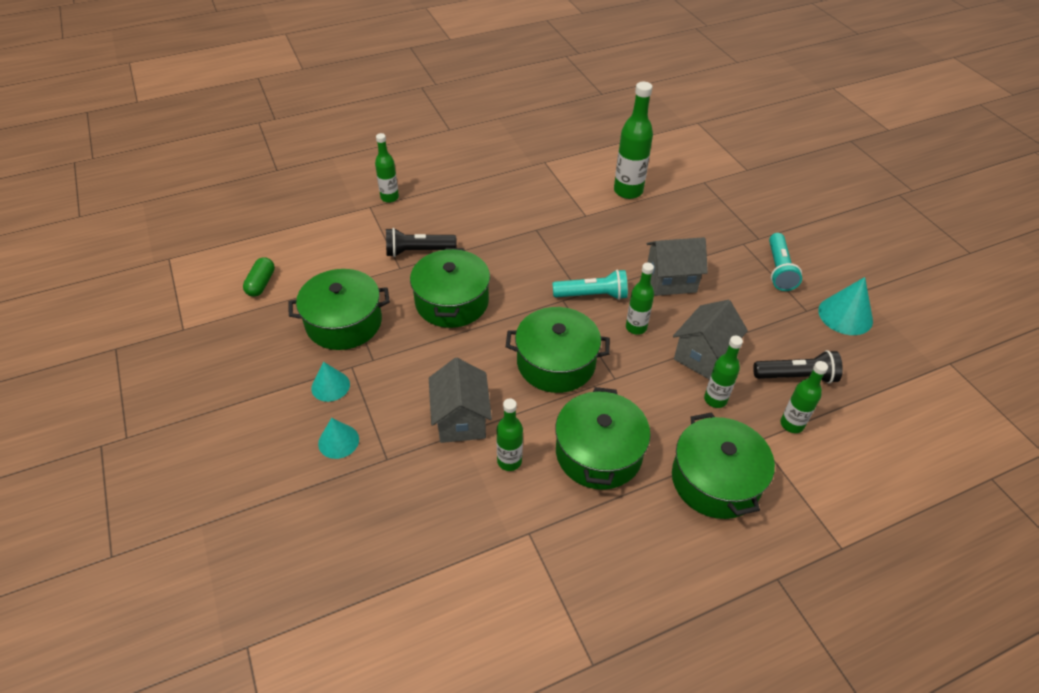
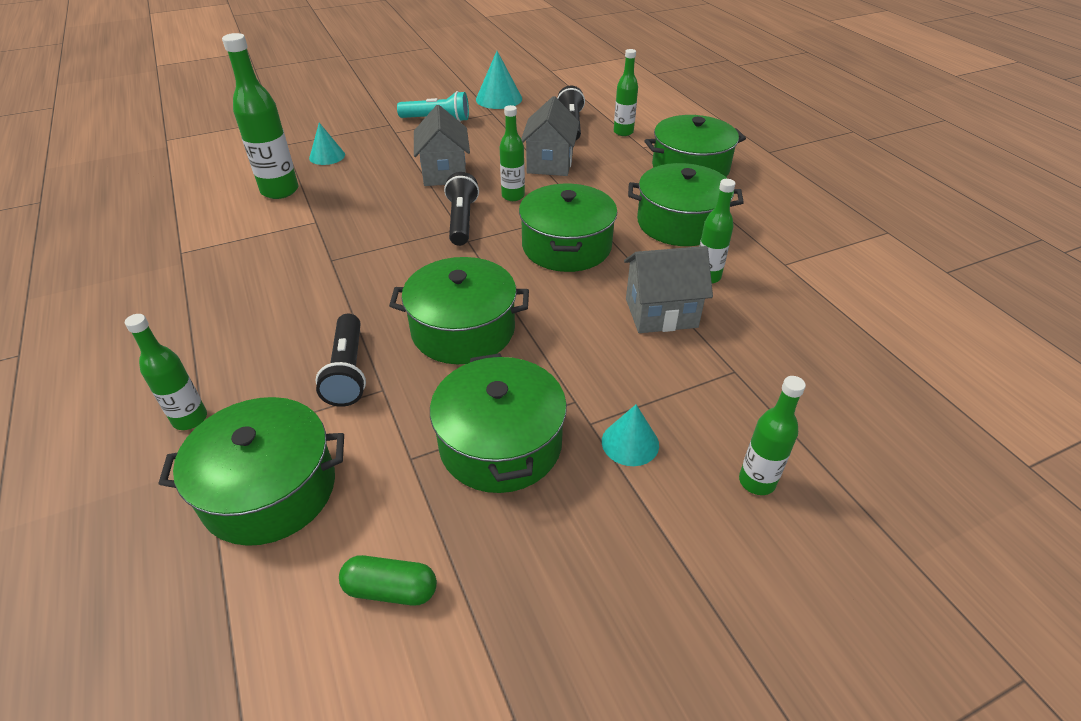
camera: 90 degrees left, 5 degrees down
turquoise cone [318,418,359,459] -> turquoise cone moved to [309,123,345,165]
turquoise flashlight [552,269,628,300] -> black flashlight [444,172,479,246]
grey house [673,300,748,379] -> grey house turned 60 degrees clockwise [521,96,580,176]
green bottle [704,336,743,408] -> green bottle moved to [739,376,806,495]
none -> green pot [159,397,344,546]

